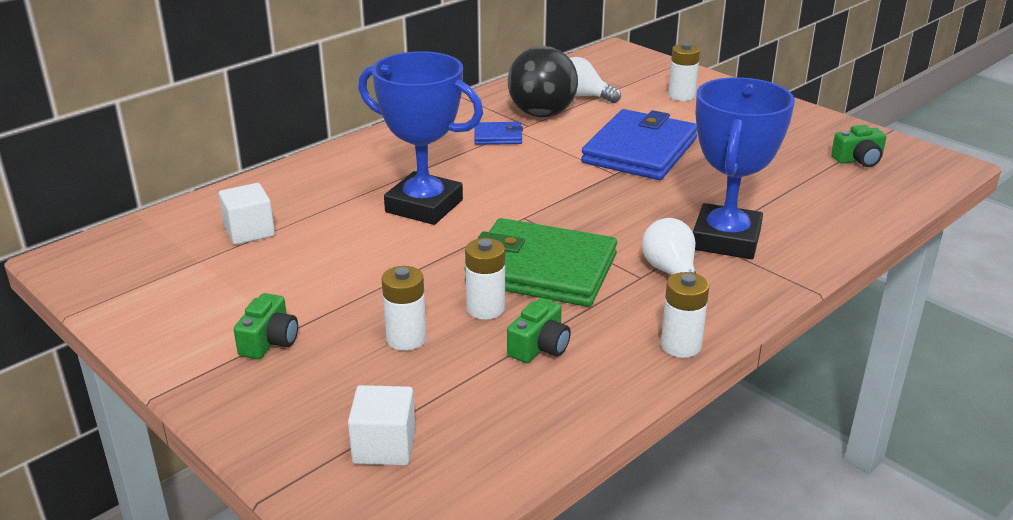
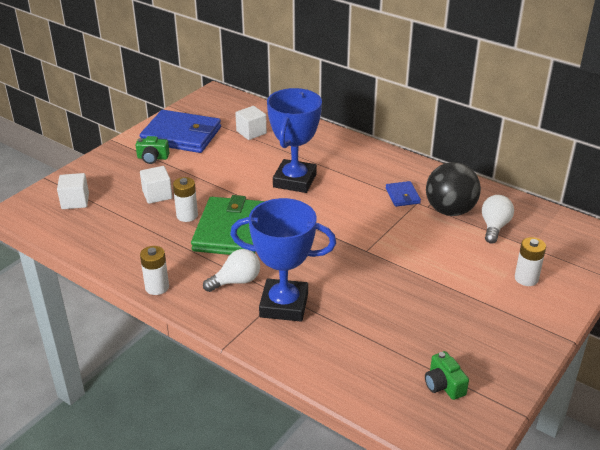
camera: 80 degrees right, 5 degrees up
white battery [381,266,427,351] -> white cube [140,166,172,204]
green camera [507,298,571,363] -> none
blue wallet [581,109,697,180] -> blue wallet moved to [140,110,221,153]

